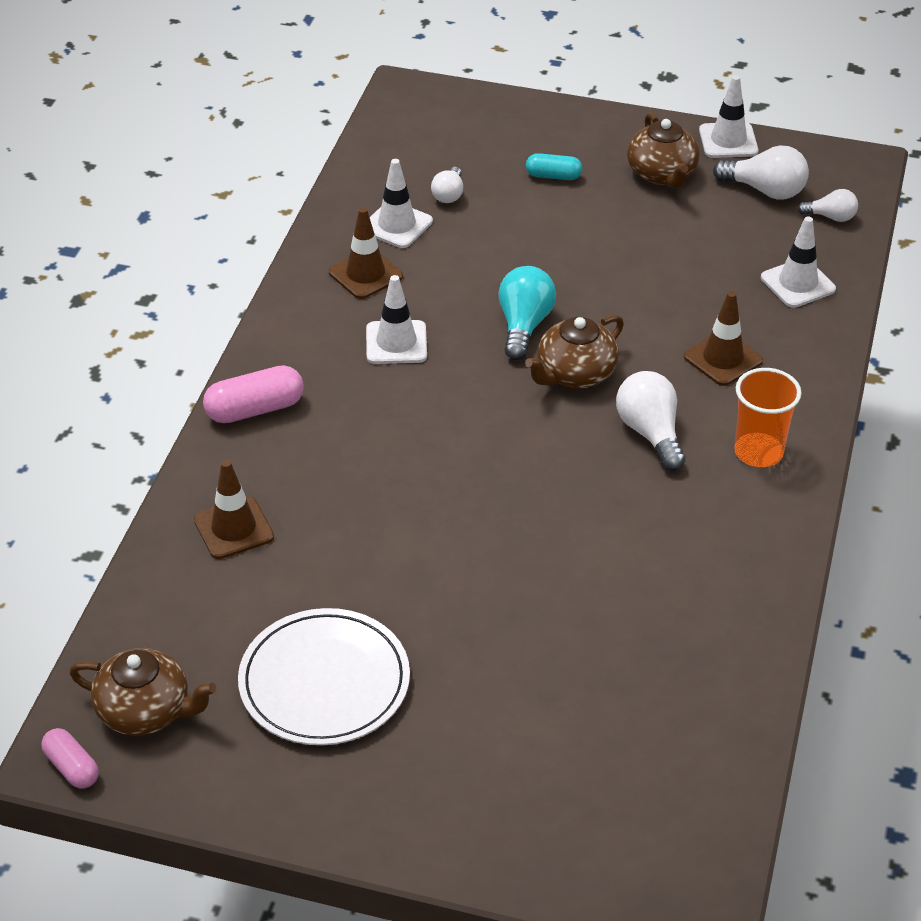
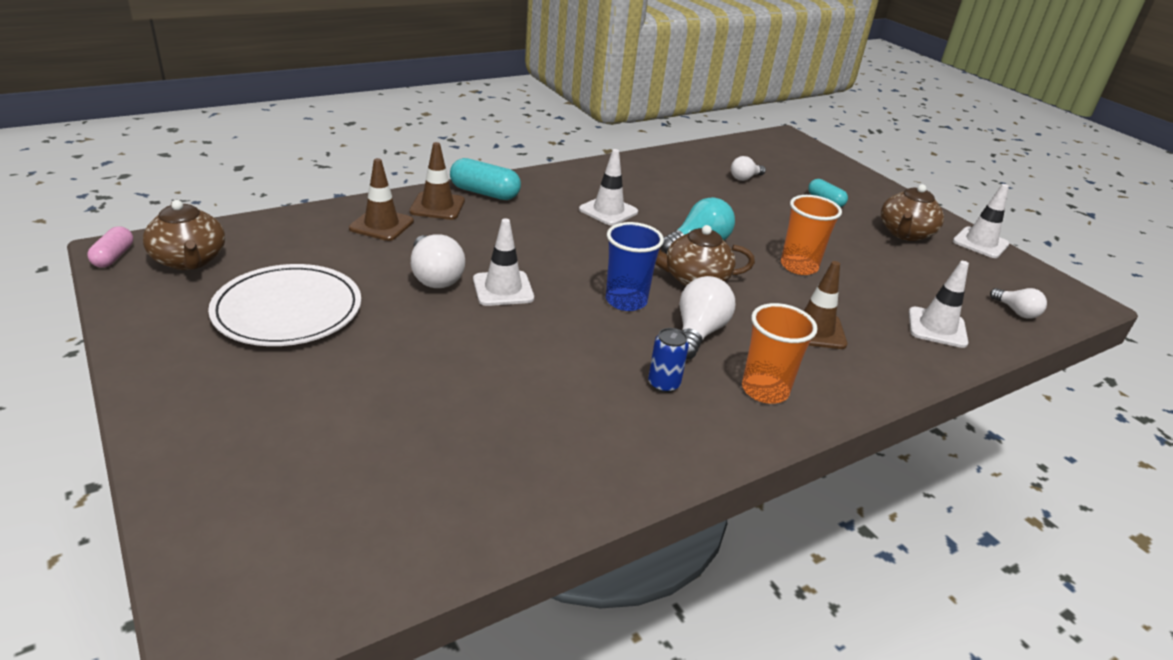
camera: 40 degrees right, 10 degrees down
pink capsule [203,365,304,423] -> turquoise capsule [450,158,521,200]
brown traffic cone [329,207,403,299] -> brown traffic cone moved to [410,142,465,220]
white traffic cone [370,159,433,248] -> white traffic cone moved to [473,219,534,306]
white light bulb [713,146,809,199] -> white light bulb moved to [411,234,465,288]
none -> blue cup [606,222,664,311]
none -> blue can [648,328,689,393]
none -> orange cup [781,195,842,275]

